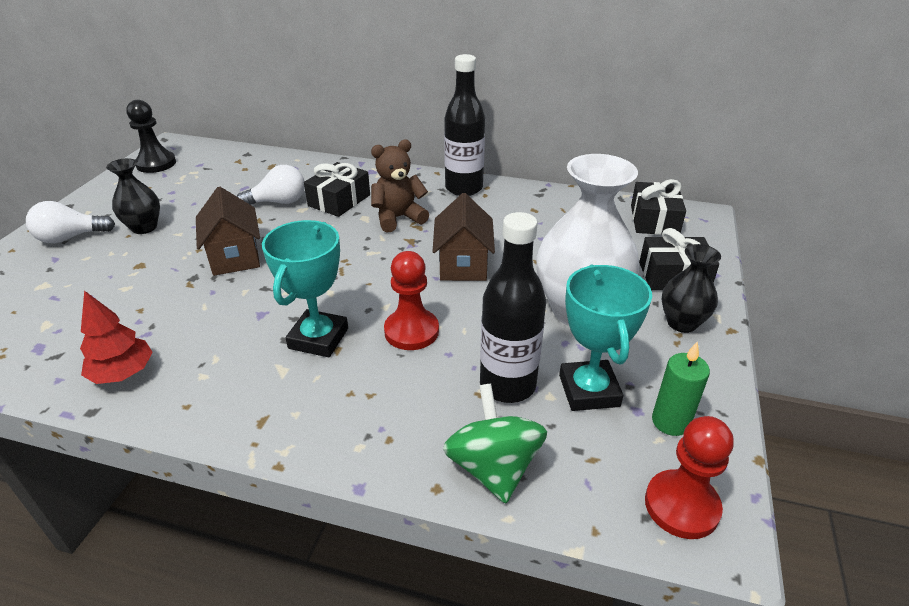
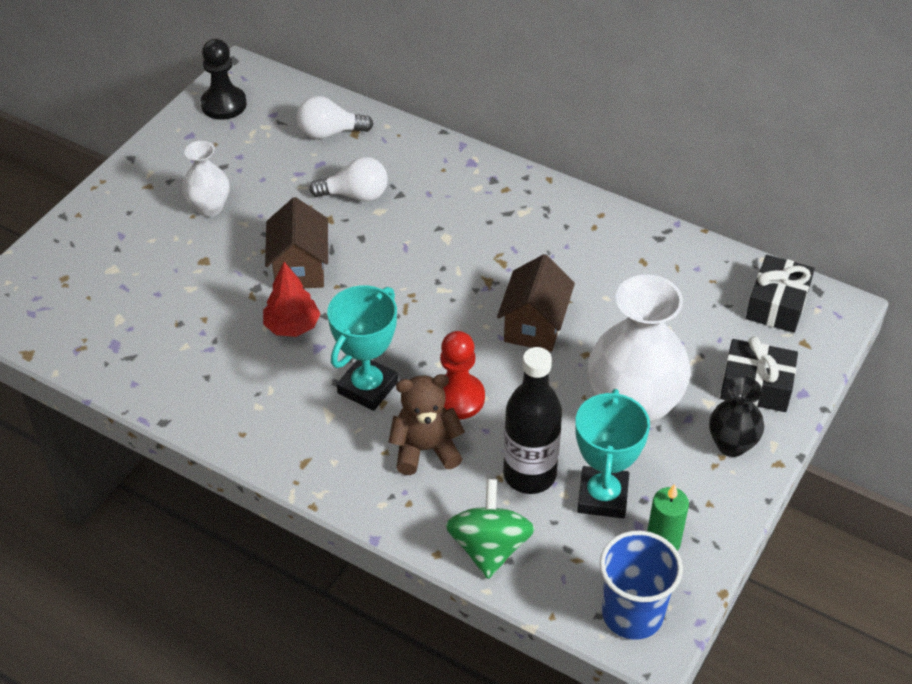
camera: 15 degrees right, 10 degrees up
white light bulb [26,201,115,244] -> white light bulb moved to [297,96,374,139]
red tree [80,291,153,384] -> red tree moved to [263,262,321,337]
black vase [106,158,160,234] -> white vase [182,141,229,217]
black gift [304,162,370,217] -> none
brown teddy bear [371,140,429,232] -> brown teddy bear moved to [389,374,465,475]
black bottle [444,54,485,196] -> none
red pawn [645,416,734,539] -> blue cup [600,531,683,640]

